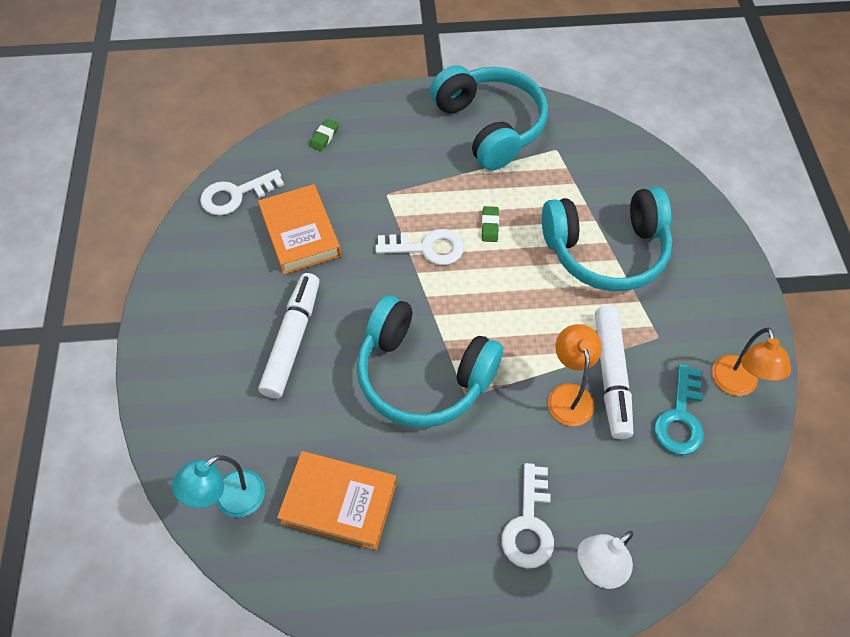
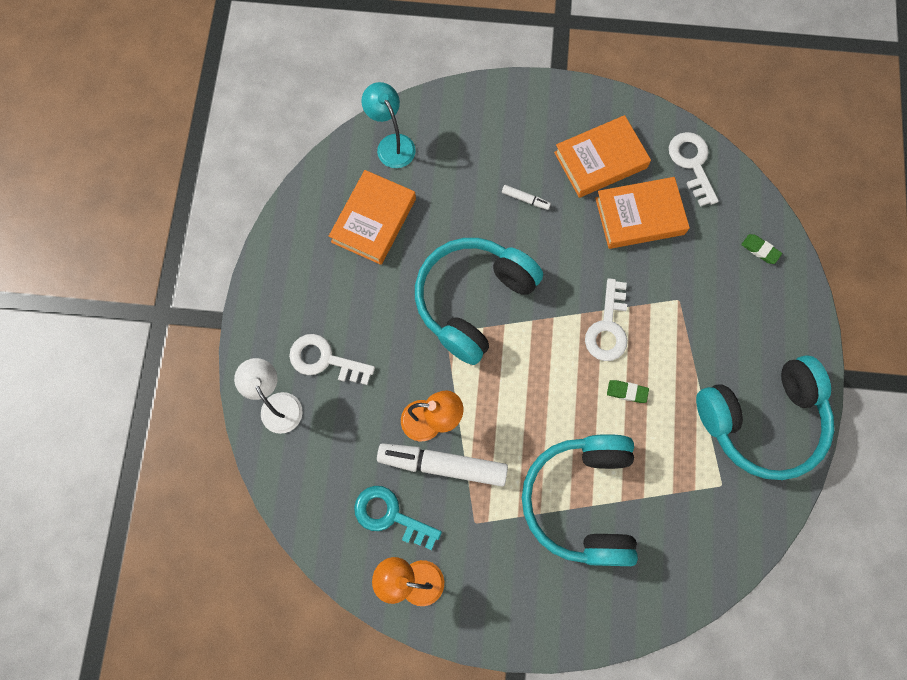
camera: 100 degrees right, 15 degrees up
white marker [258,273,319,399] -> white marker [502,185,551,210], size x0.43
none -> orange book [554,115,651,198]

